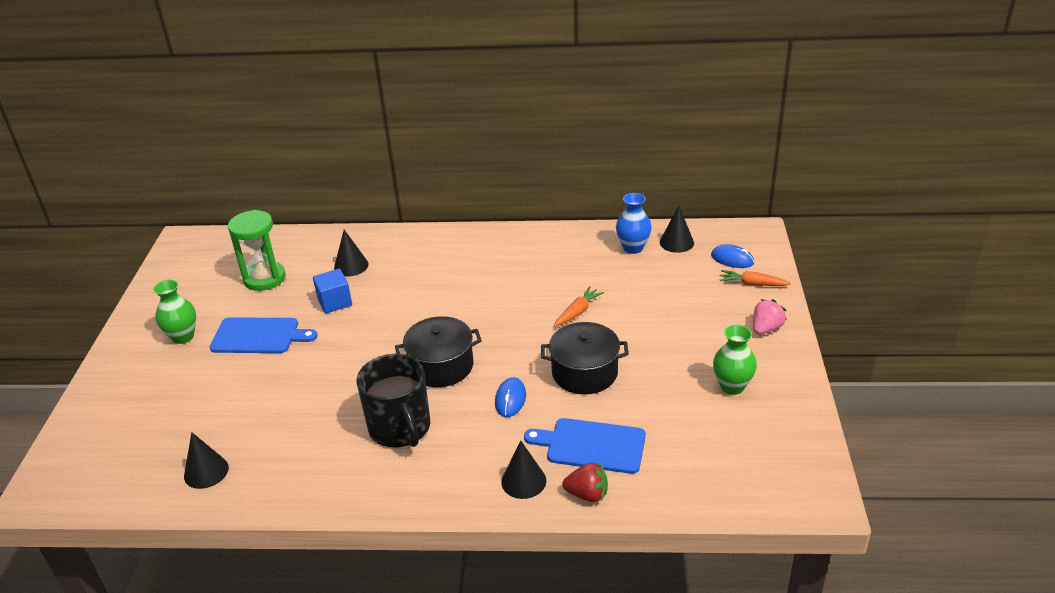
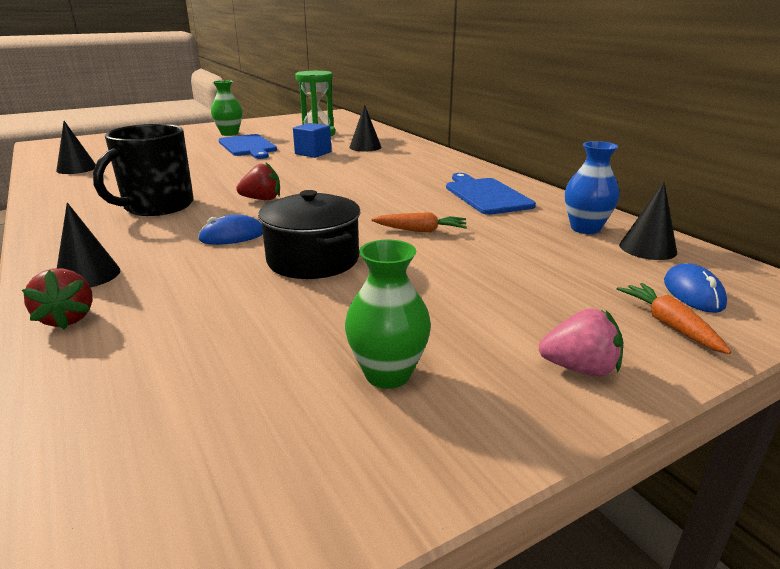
camera: 55 degrees right, 10 degrees down
black pot [395,316,482,387] -> red strawberry [236,163,280,200]
blue cutting board [524,418,646,474] -> blue cutting board moved to [446,173,536,215]

